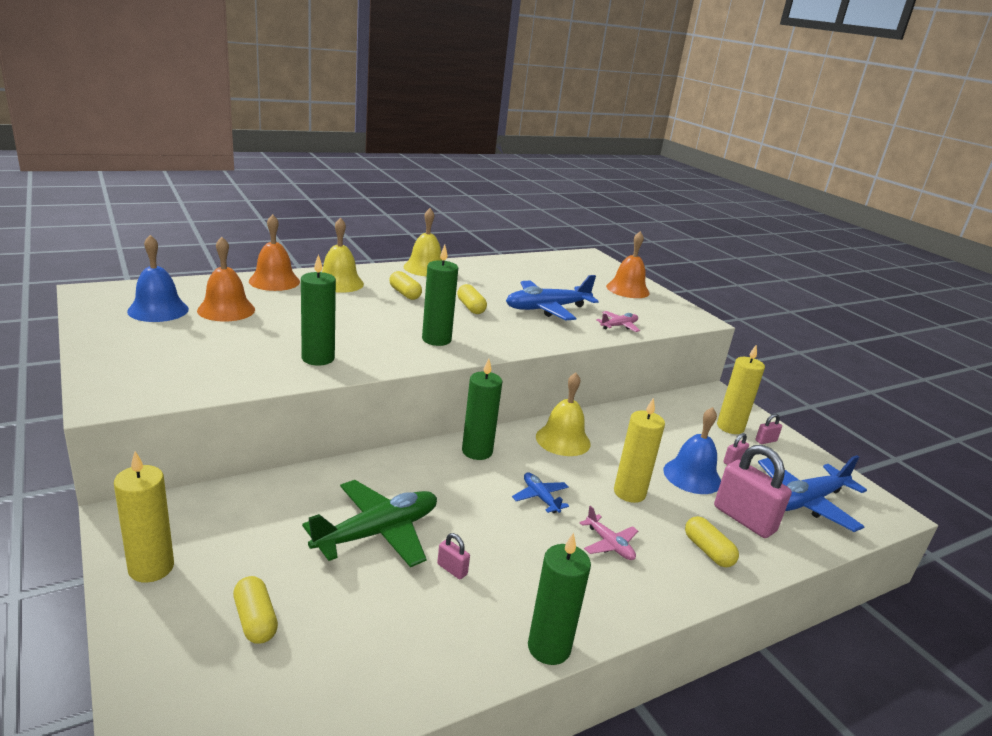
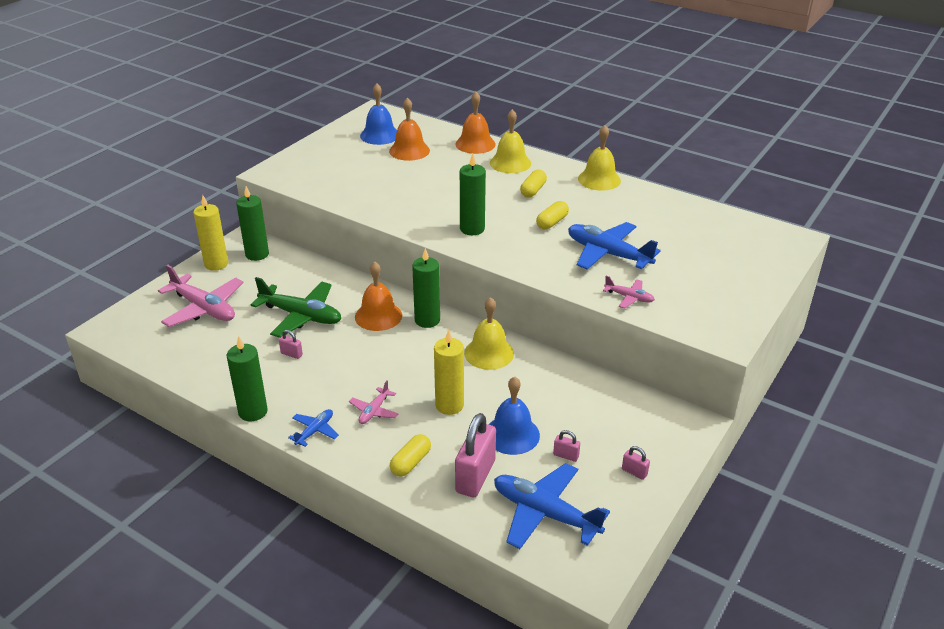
camera: 65 degrees right, 10 degrees up
yellow capsule [233,576,278,644] -> pink plane [158,264,244,327]
green candle [301,254,336,366] -> green candle moved to [236,186,269,261]
pink padlock [437,533,470,579] -> pink padlock turned 75 degrees counterclockwise [279,330,303,359]
blue plane [512,472,569,513] -> blue plane moved to [288,409,339,447]
orange bell [606,231,650,298] -> orange bell moved to [355,261,402,331]
yellow candle [717,344,765,434] -> none

